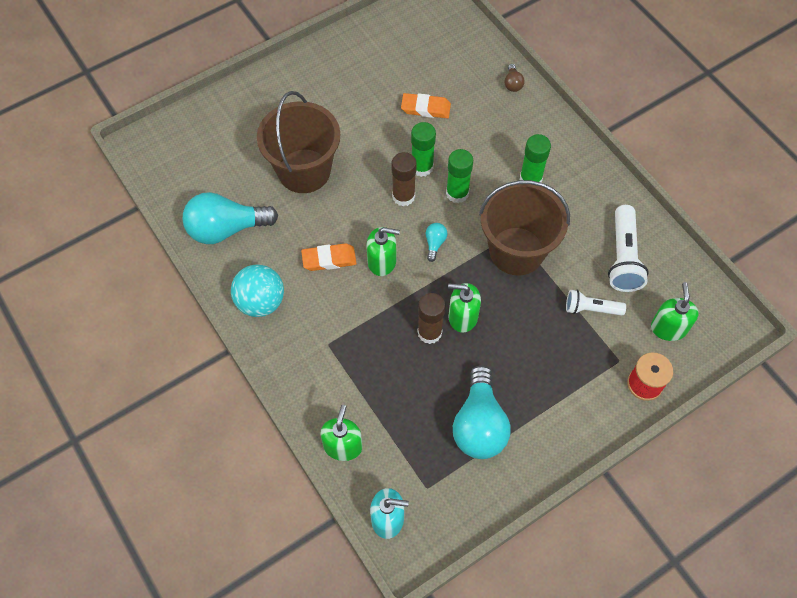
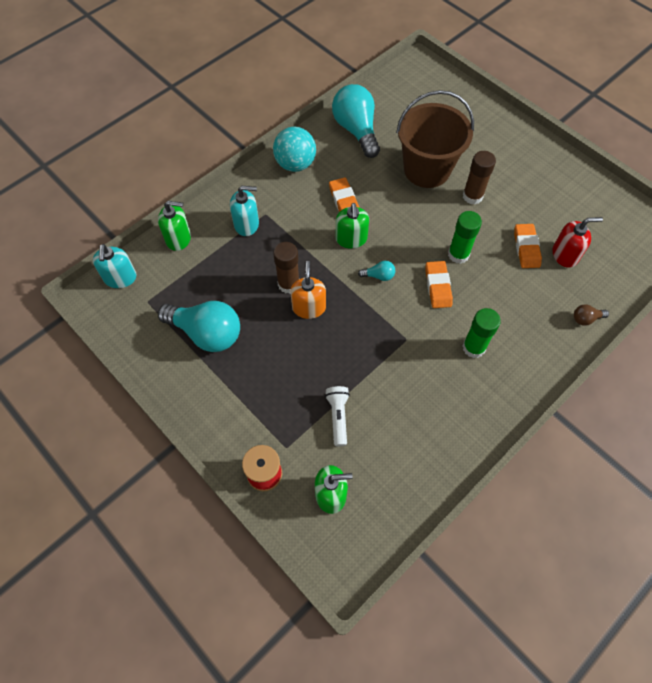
camera: 80 degrees right, 0 degrees up
brown glue stick [391,152,417,206] -> brown glue stick moved to [463,151,496,204]
green glue stick [446,149,473,203] -> orange eraser [426,261,453,308]
green soap dispenser [448,283,481,333] -> orange soap dispenser [290,261,326,319]
turquoise light bulb [453,365,510,459] -> turquoise light bulb turned 150 degrees counterclockwise [158,301,240,352]
brown bucket [479,180,570,275] -> none
white flashlight [608,205,649,292] -> none
none -> turquoise soap dispenser [230,186,259,236]
none -> red soap dispenser [553,217,603,268]

